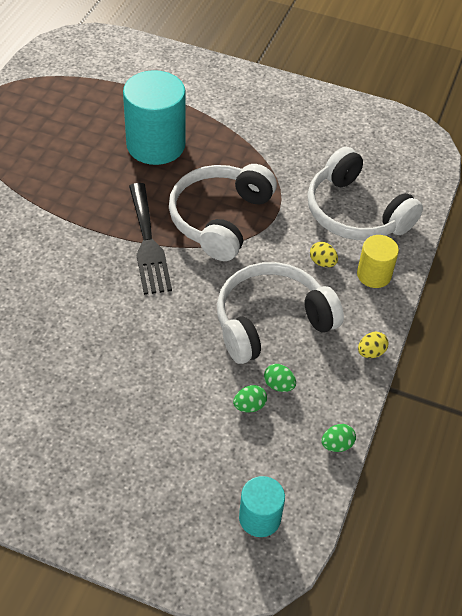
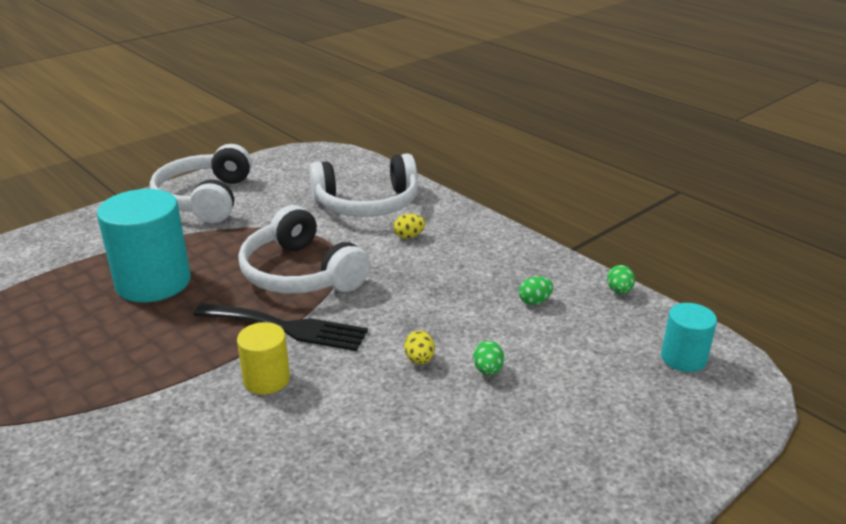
camera: 60 degrees left, 20 degrees down
white headphones [217,262,344,364] -> white headphones moved to [150,144,252,223]
green egg [233,385,267,413] -> green egg moved to [473,341,504,375]
yellow cylinder [357,235,399,288] -> yellow cylinder moved to [237,322,290,394]
yellow egg [358,332,388,358] -> yellow egg moved to [404,331,435,364]

